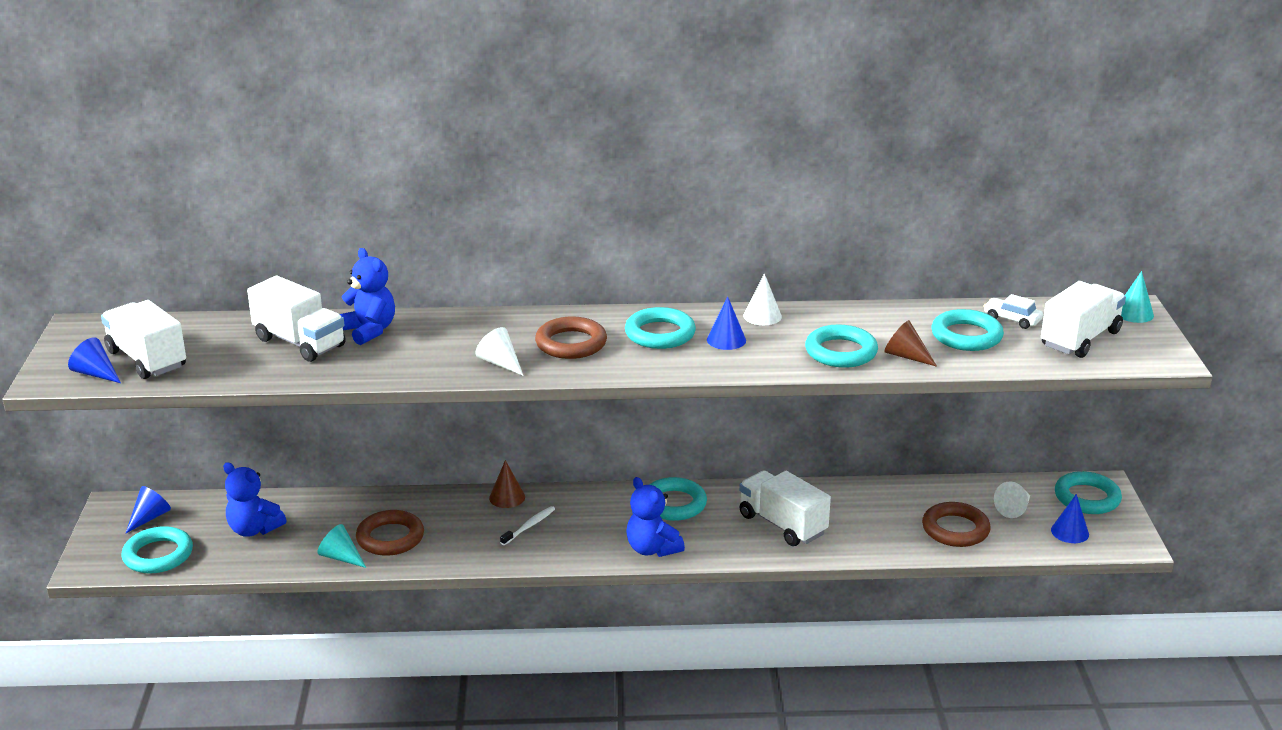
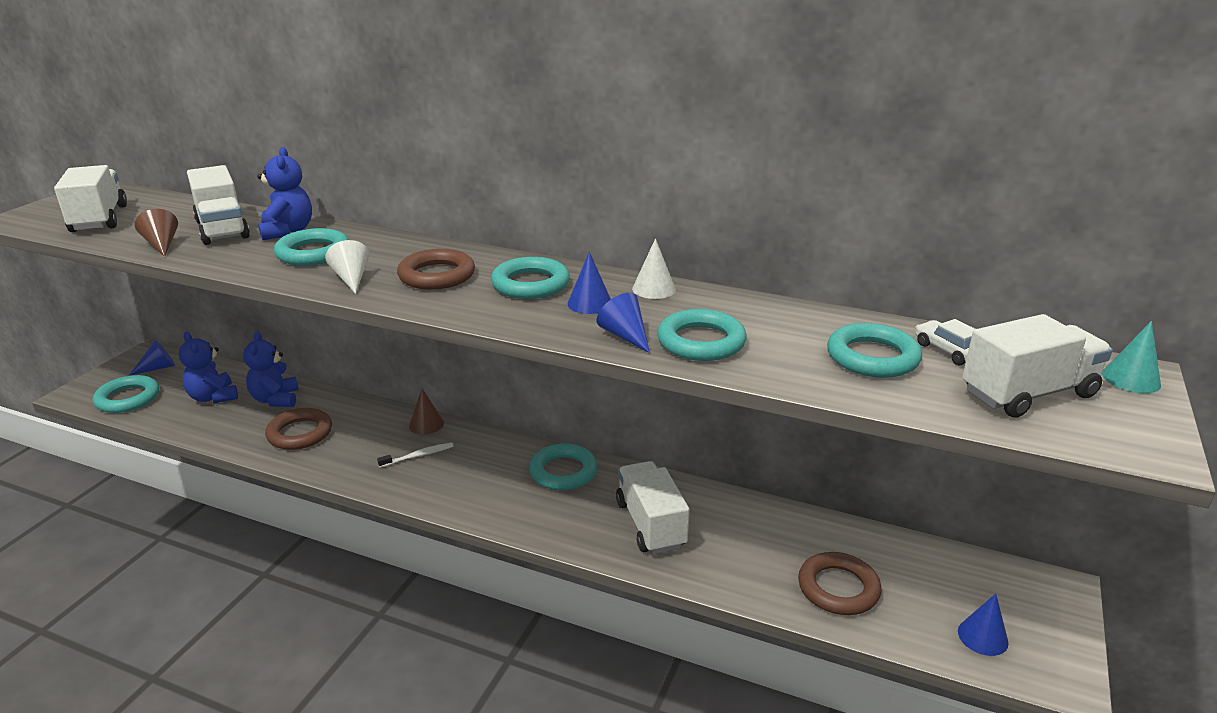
camera: 25 degrees right, 0 degrees up
blue cone [68,337,121,383] -> blue cone moved to [597,293,650,353]
turquoise cone [317,524,366,568] -> none
blue teddy bear [626,477,685,557] -> blue teddy bear moved to [243,331,299,407]
brown cone [884,320,937,367] -> brown cone moved to [135,209,178,257]
white cone [994,481,1030,518] -> none
turquoise ring [1055,471,1122,514] -> turquoise ring moved to [274,228,349,266]

